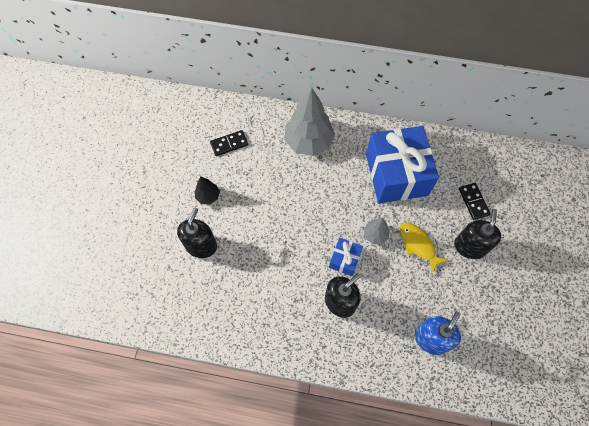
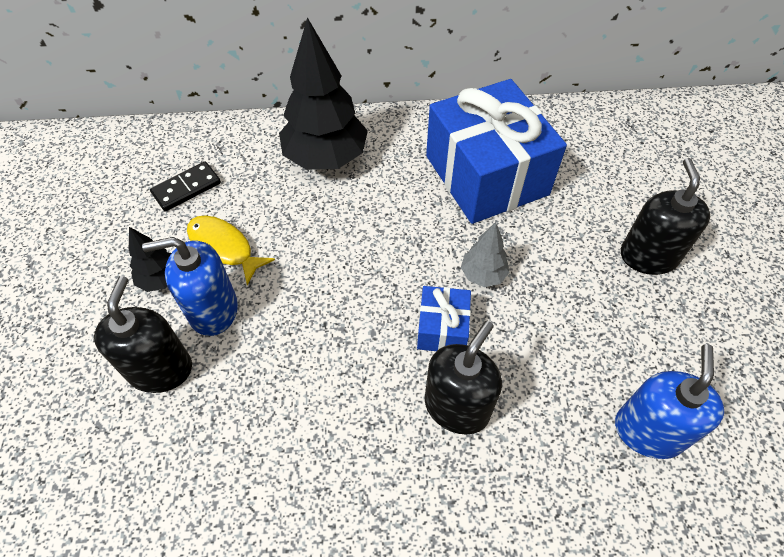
camera: 15 degrees left, 10 degrees down
grey tree [285,87,335,156] -> black tree [279,17,368,170]
yellow fish [400,222,448,273] -> yellow fish moved to [187,215,275,285]
black domino [459,183,491,220] -> none
none -> blue soap dispenser [142,237,238,336]

